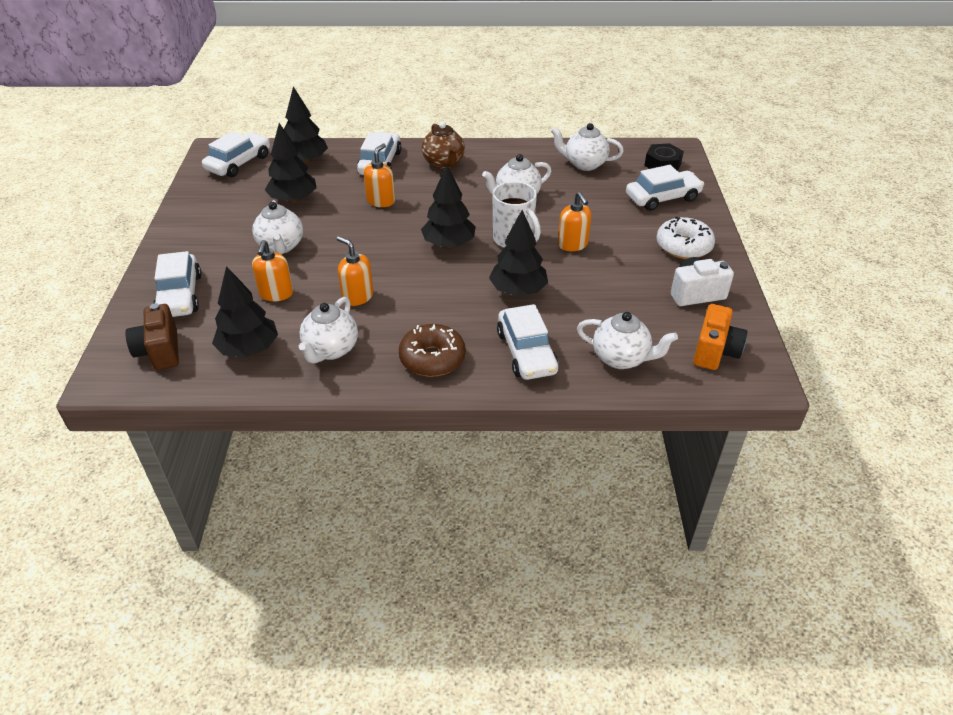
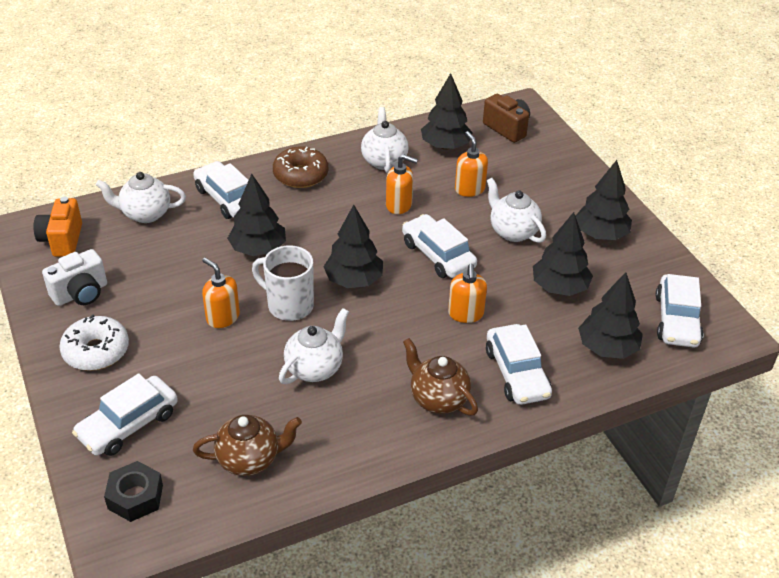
camera: 155 degrees right, 0 degrees up
white car [153,251,201,317] -> white car moved to [402,214,477,278]
white teapot [551,123,624,171] -> brown teapot [193,415,302,476]
none -> black tree [576,160,632,240]

